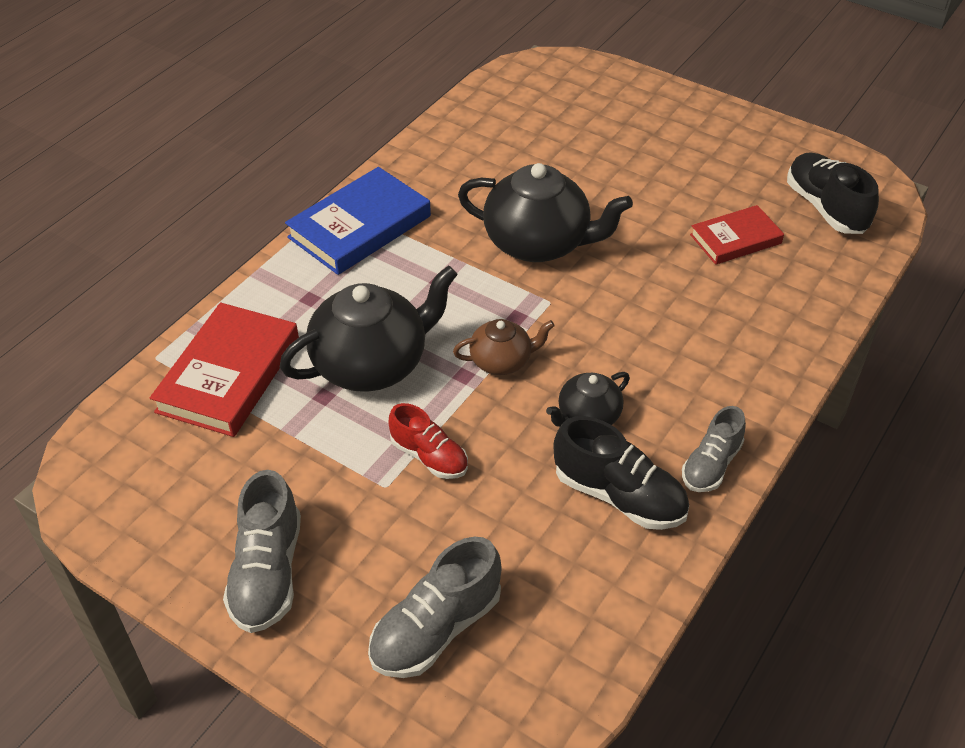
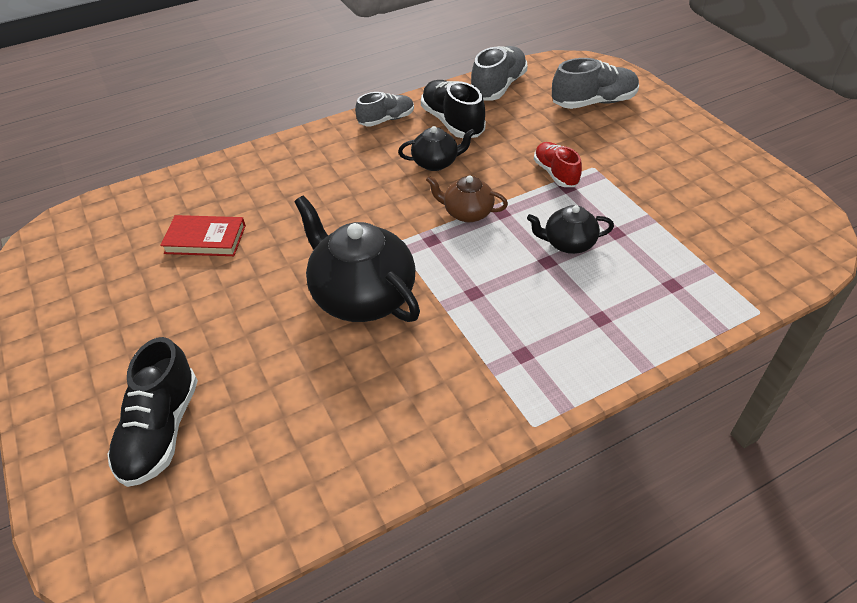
camera: 150 degrees left, 0 degrees up
red book [150,302,299,437] -> none
grey shoe [223,470,301,633] -> grey shoe moved to [471,46,528,100]
black teapot [280,265,458,392] -> black teapot [527,205,614,254], size x0.53
blue book [285,167,431,275] -> none
black shoe [787,152,879,234] -> black shoe moved to [108,337,198,487]

